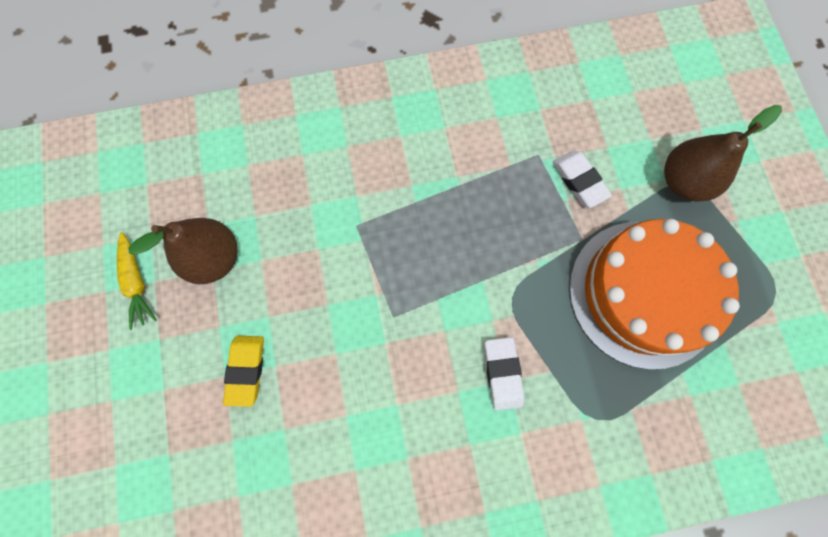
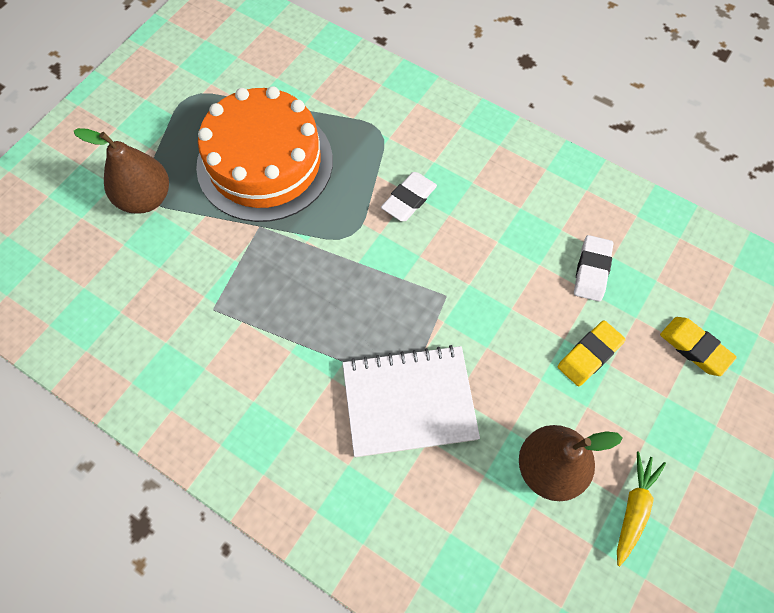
camera: 135 degrees left, 10 degrees down
white eraser [553,151,612,208] -> white eraser moved to [574,235,613,302]
none -> white notebook [343,345,480,457]
none -> yellow eraser [660,317,737,376]

